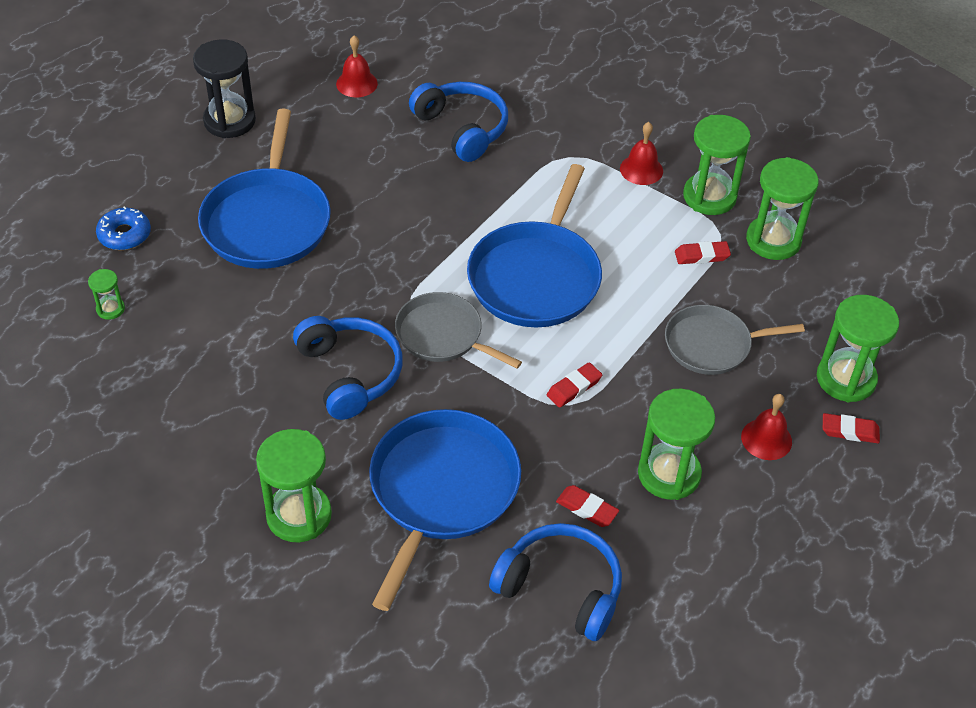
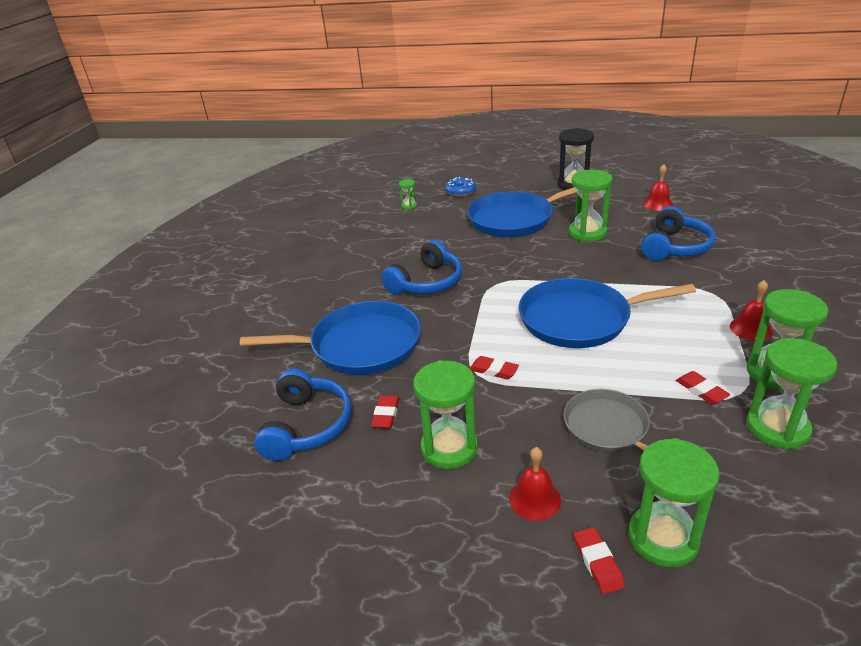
camera: 70 degrees right, 15 degrees down
green hourglass [256,429,332,542] -> green hourglass moved to [569,170,612,242]
grey pan [395,292,522,369] -> none

